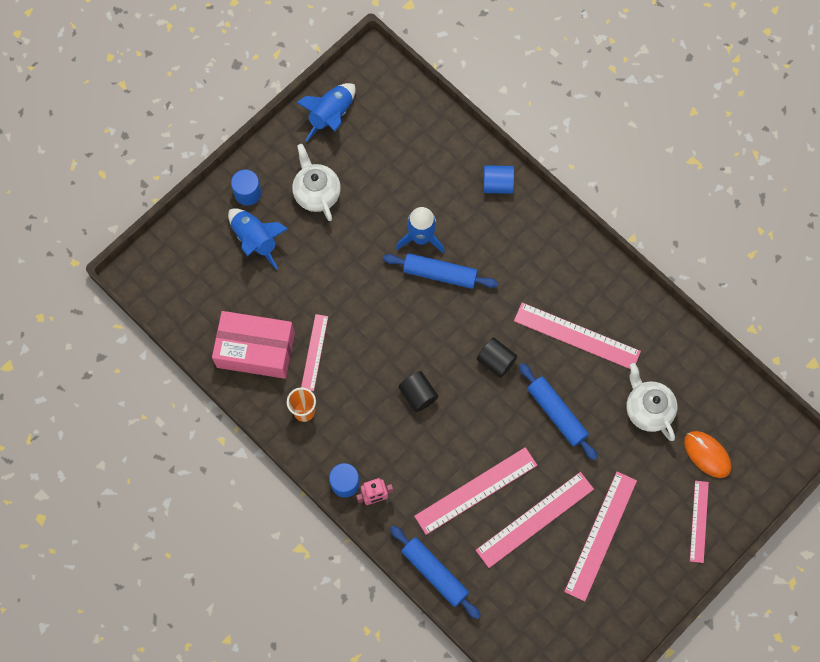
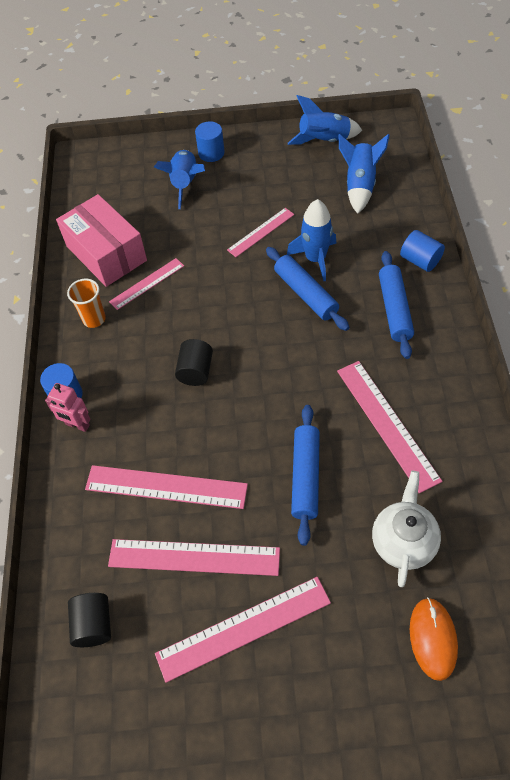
camera: 45 degrees right, 15 degrees down
white teapot [292,144,341,221] -> none
blue rolling pin [390,525,481,619] -> blue rolling pin moved to [379,251,414,359]
black cylinder [477,337,517,378] -> black cylinder moved to [68,593,111,647]
pink ruler [690,481,709,563] -> pink ruler moved to [227,208,294,257]
none -> blue rocket [339,134,389,214]

